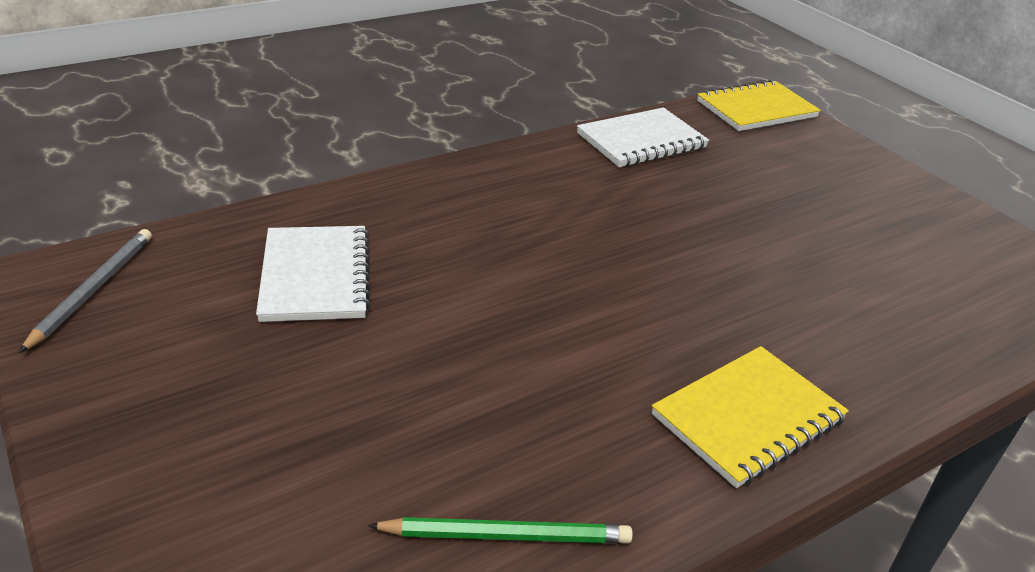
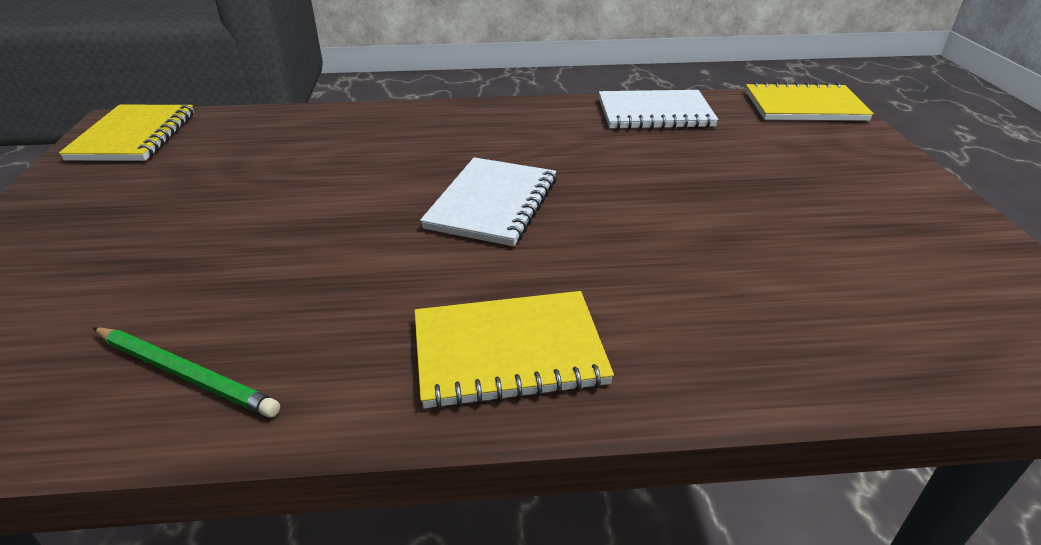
camera: 30 degrees right, 0 degrees up
grey pencil [19,229,152,353] -> yellow notebook [59,105,194,161]
white notebook [256,226,371,322] -> white notebook moved to [420,157,557,246]

